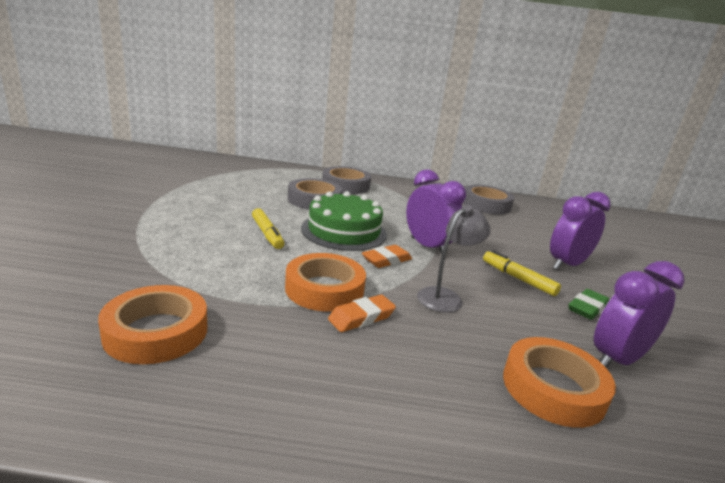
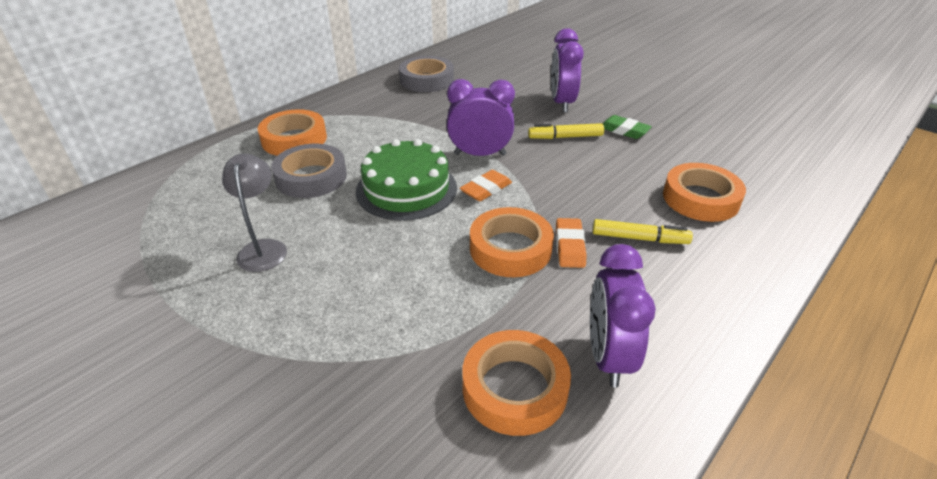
camera: 50 degrees left, 15 degrees up
yellow marker [252,208,284,249] -> yellow marker moved to [593,219,693,244]
grey tape [322,166,371,194] -> orange tape [258,109,327,156]
orange eraser [362,245,412,268] -> orange eraser turned 45 degrees clockwise [460,170,512,201]
grey lamp [417,205,491,313] -> grey lamp moved to [222,154,287,272]
green eraser [569,289,609,320] -> green eraser turned 45 degrees counterclockwise [602,115,652,139]
purple clock [594,261,684,368] -> purple clock moved to [590,244,656,388]

